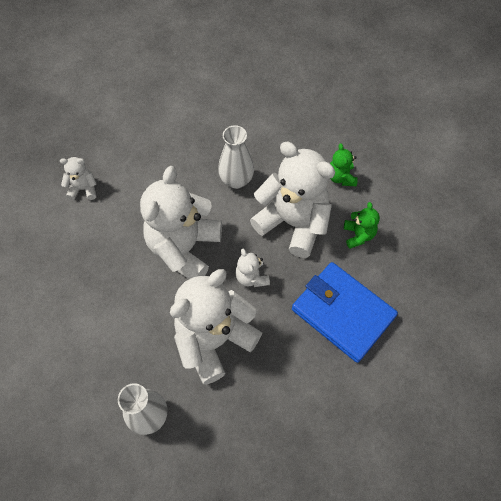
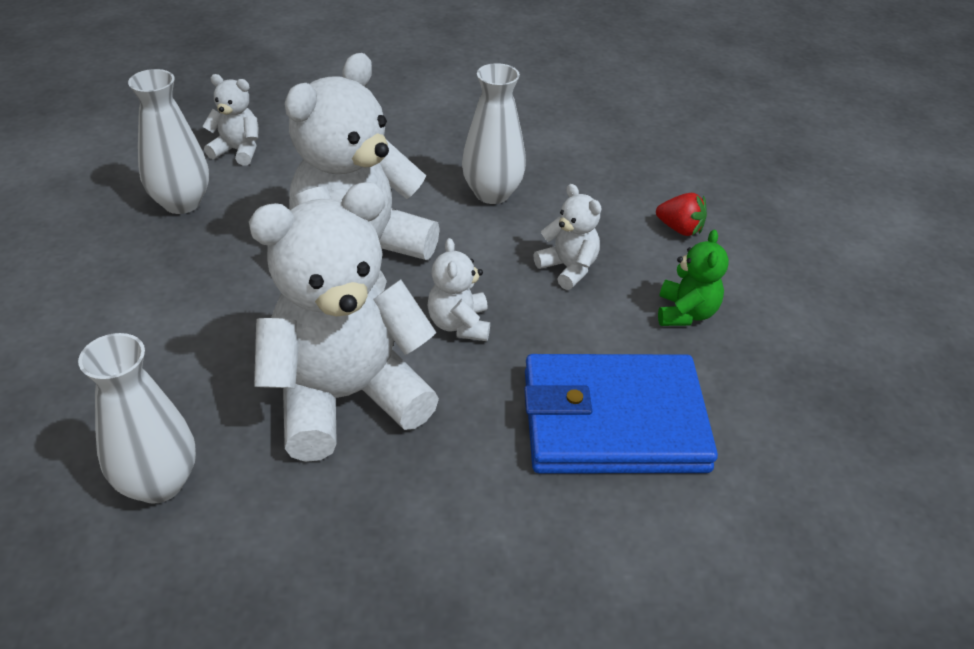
camera: 15 degrees right, 20 degrees down
white teddy bear [250,142,335,258] -> white teddy bear [533,184,602,290], size x0.45
blue wallet [292,262,398,363] -> blue wallet turned 60 degrees counterclockwise [524,354,718,473]
green teddy bear [330,143,358,186] -> red strawberry [656,193,707,236]
none -> white vase [128,69,209,214]

